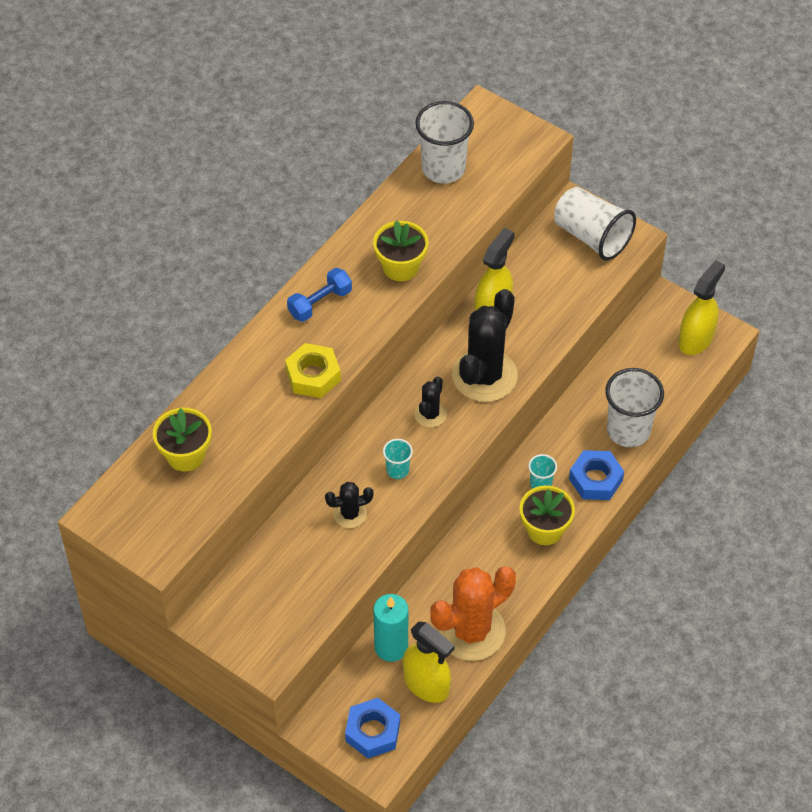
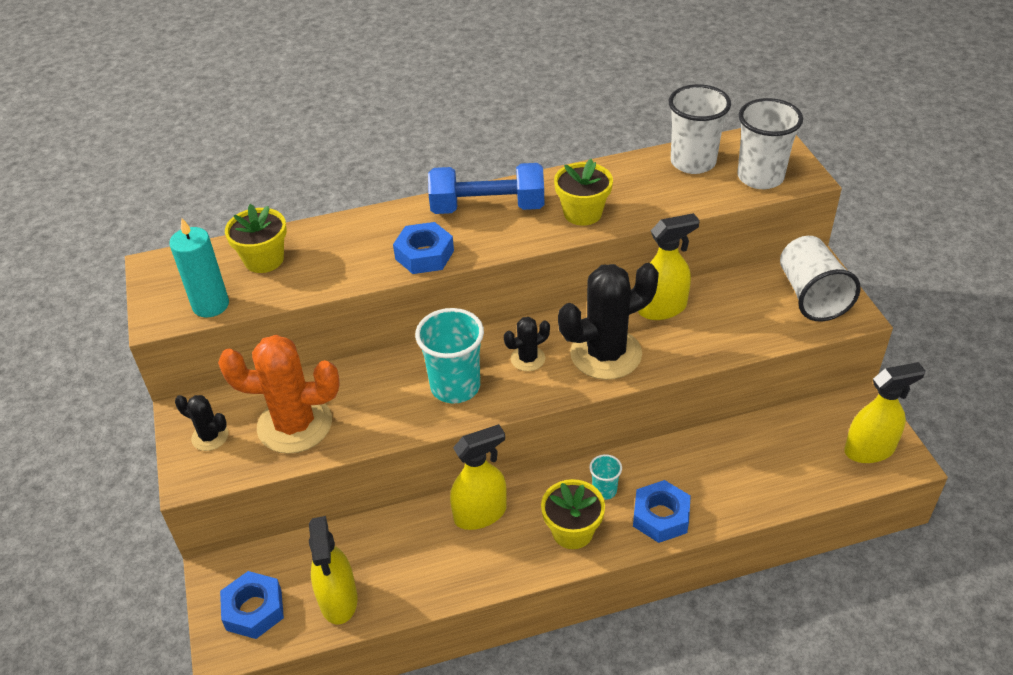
camera: 40 degrees right, 10 degrees down
yellow nut [285,343,341,398] -> blue nut [393,222,454,274]
blue dumbbell [287,268,352,322] -> blue dumbbell [428,163,544,214], size x1.67
black cactus [325,482,374,528] -> black cactus moved to [175,395,228,451]
turquoise candle [373,594,408,662] -> turquoise candle moved to [169,218,229,317]
turquoise cup [383,439,413,479] -> turquoise cup [415,308,484,404], size x2.04
orange cactus [430,566,516,661] -> orange cactus moved to [218,335,340,454]
white cup [605,368,664,447] -> white cup moved to [737,98,803,189]
none -> yellow spray bottle [450,424,507,530]

